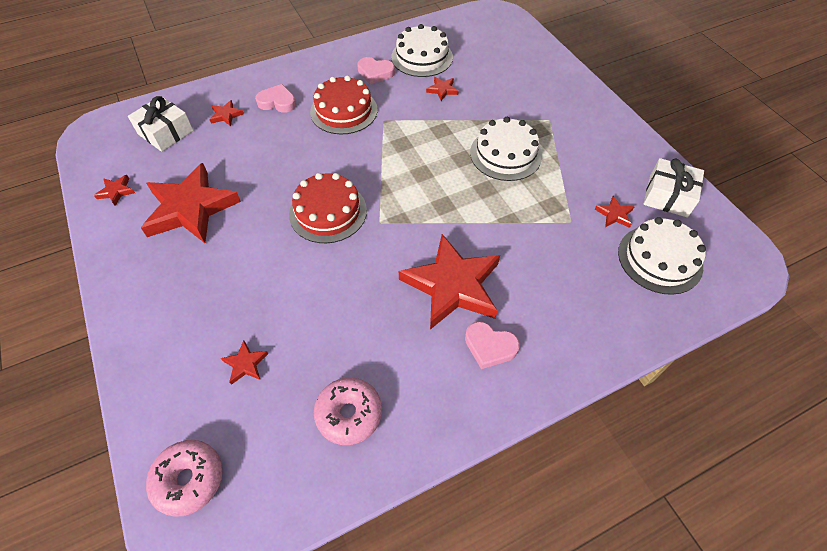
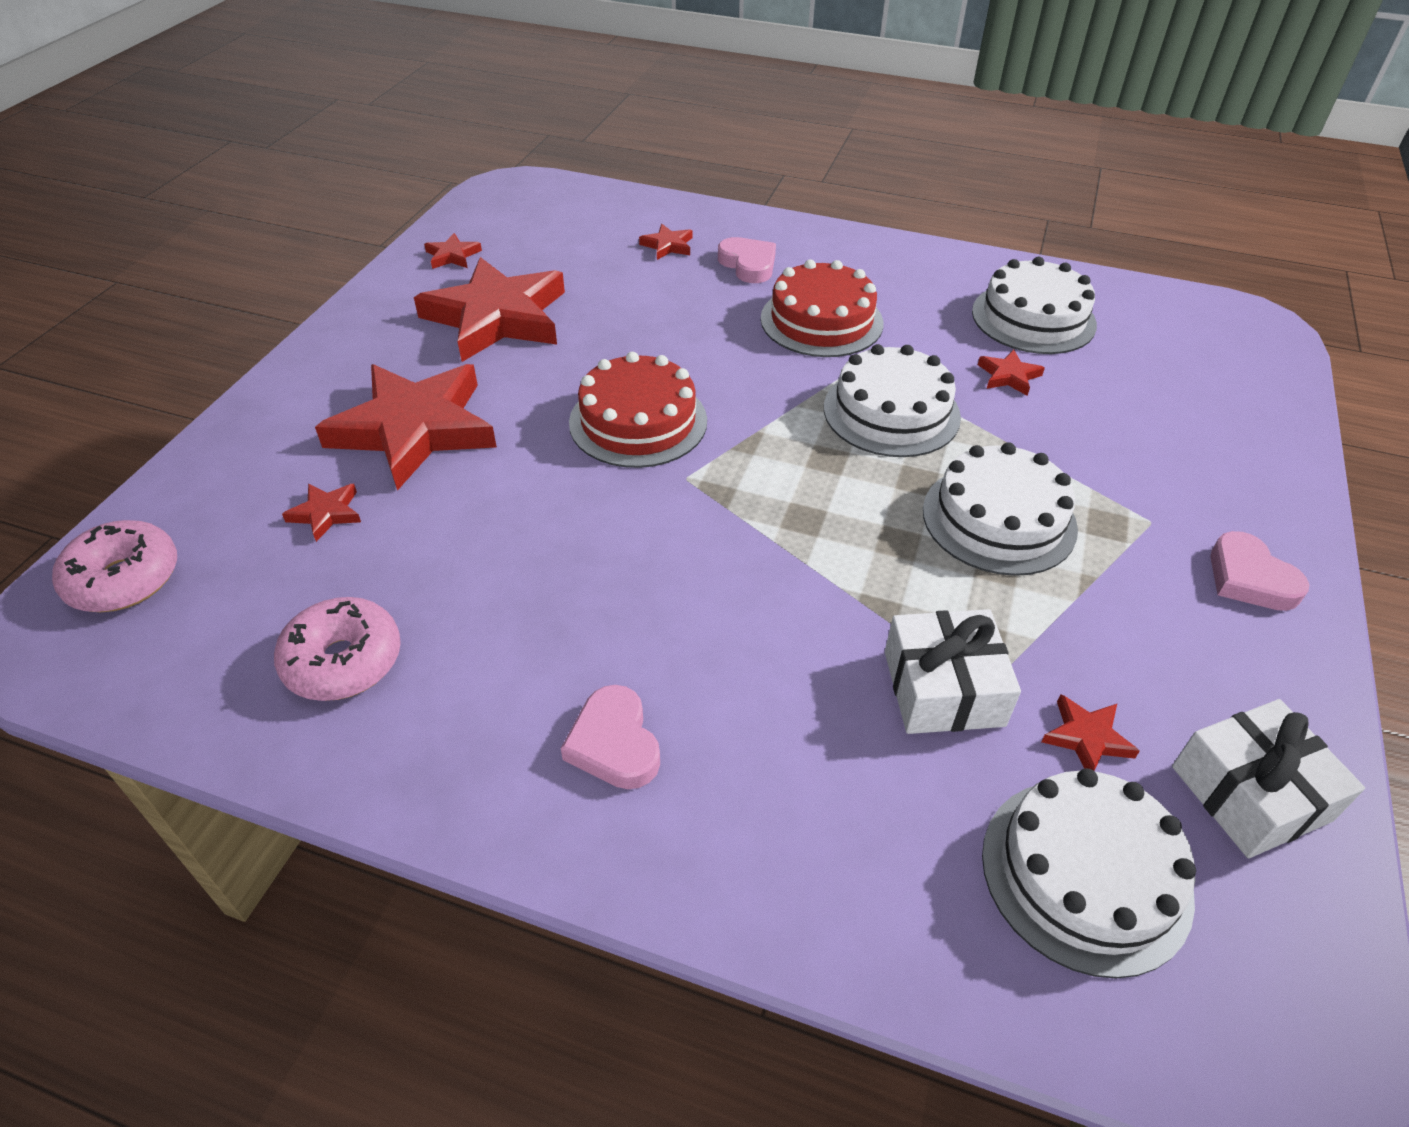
camera: 45 degrees right, 10 degrees down
white gift [128,96,193,152] -> white gift moved to [885,609,1021,734]
pink heart [357,57,395,84] -> pink heart moved to [1210,531,1309,611]
red star [399,234,500,330] -> red star moved to [315,364,497,491]
none -> white cake [824,344,961,457]

